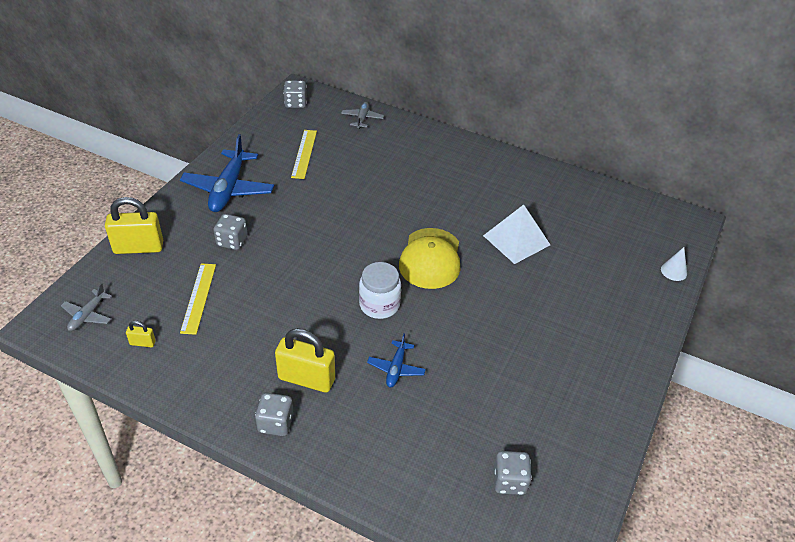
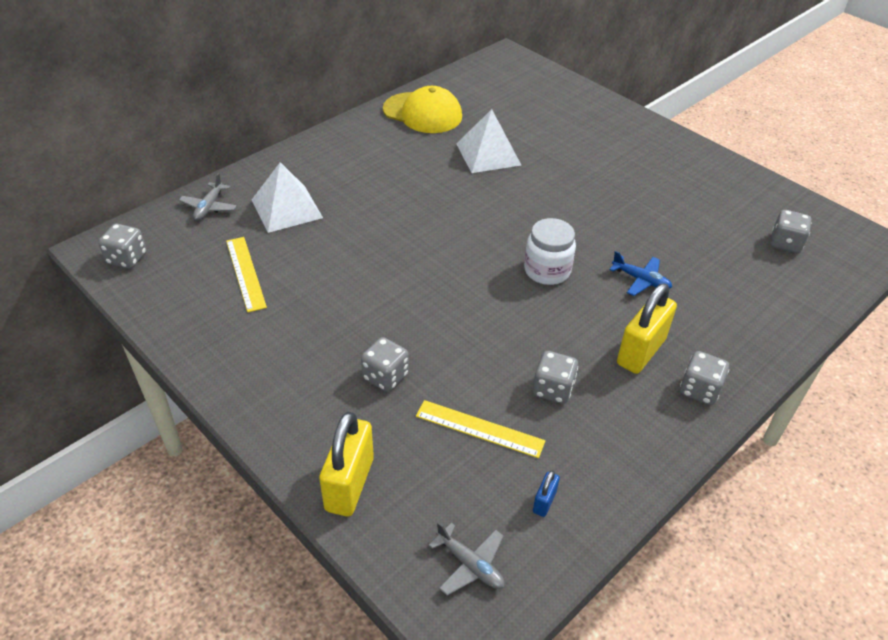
camera: 70 degrees left, 0 degrees up
yellow padlock [126,321,156,347] -> blue padlock [533,471,560,517]
blue plane [180,134,274,212] -> none
yellow ruler [291,130,317,179] -> yellow ruler turned 45 degrees clockwise [226,237,267,312]
grey plane [341,102,384,129] -> grey plane turned 105 degrees counterclockwise [179,173,237,221]
yellow cap [399,228,460,289] -> yellow cap moved to [383,86,462,133]
white cone [661,247,687,281] -> none
none -> white pyramid [252,162,323,233]
none -> grey dice [533,351,578,404]

